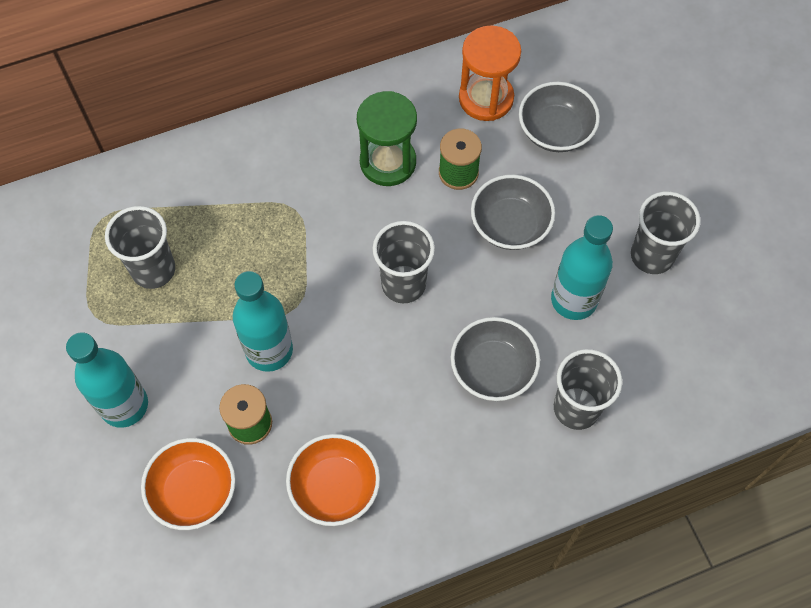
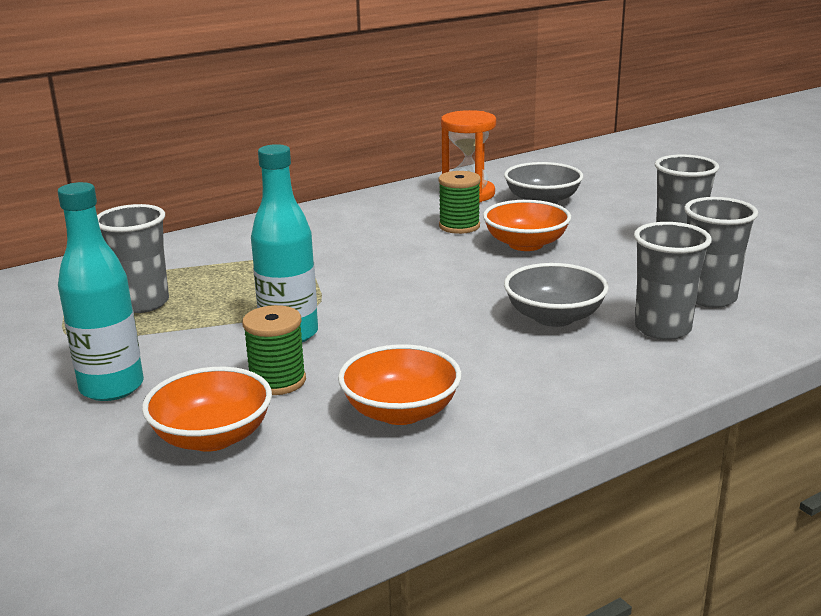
camera: 10 degrees left, 40 degrees down
green hourglass [357,91,417,186] -> none
grey cup [372,221,435,303] -> grey cup moved to [684,197,758,308]
grey bowl [471,174,555,250] -> orange bowl [483,200,571,251]
turquoise bottle [551,215,613,320] -> none

